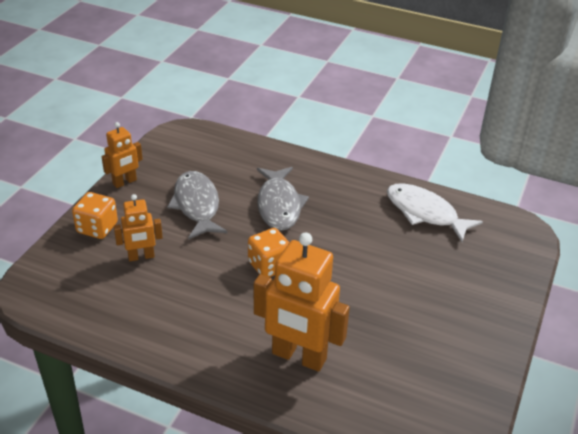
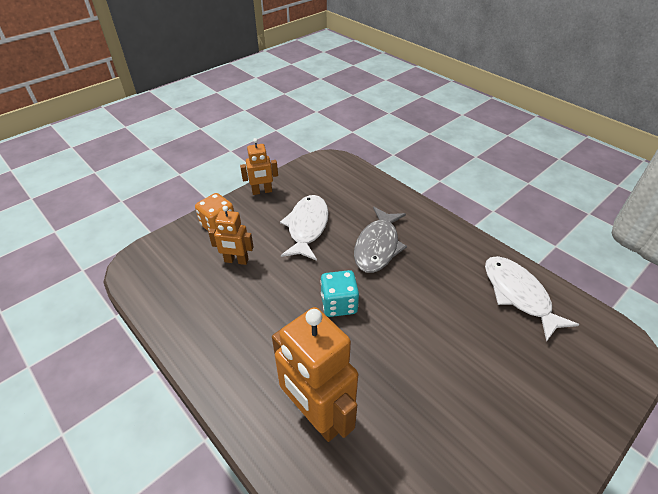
camera: 25 degrees right, 5 degrees up
grey fish [167,171,228,240] -> white fish [280,195,329,261]
orange dice [248,228,289,277] -> turquoise dice [320,270,359,317]

